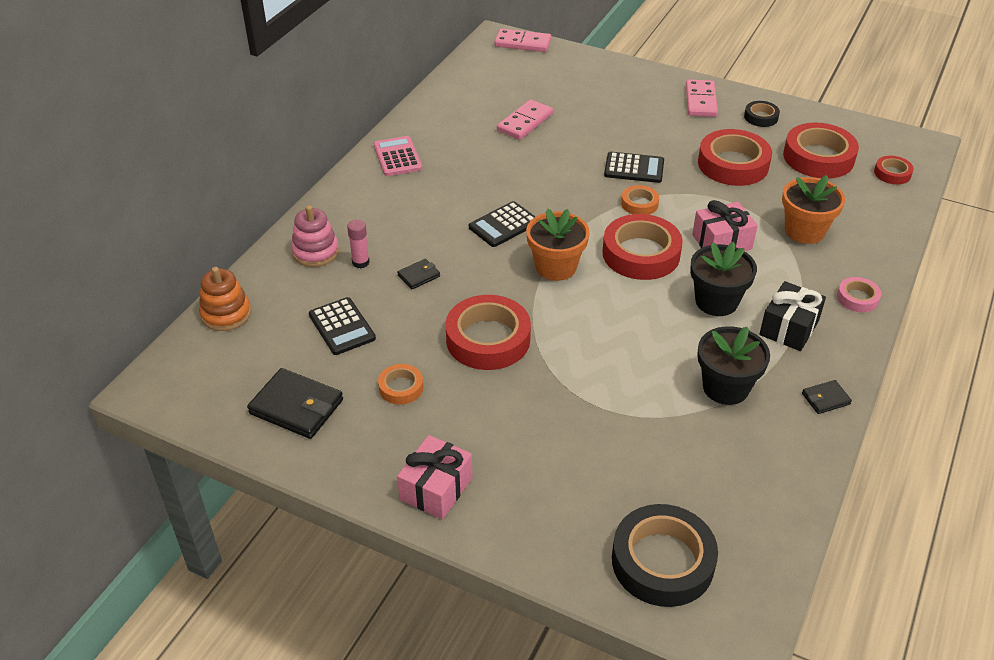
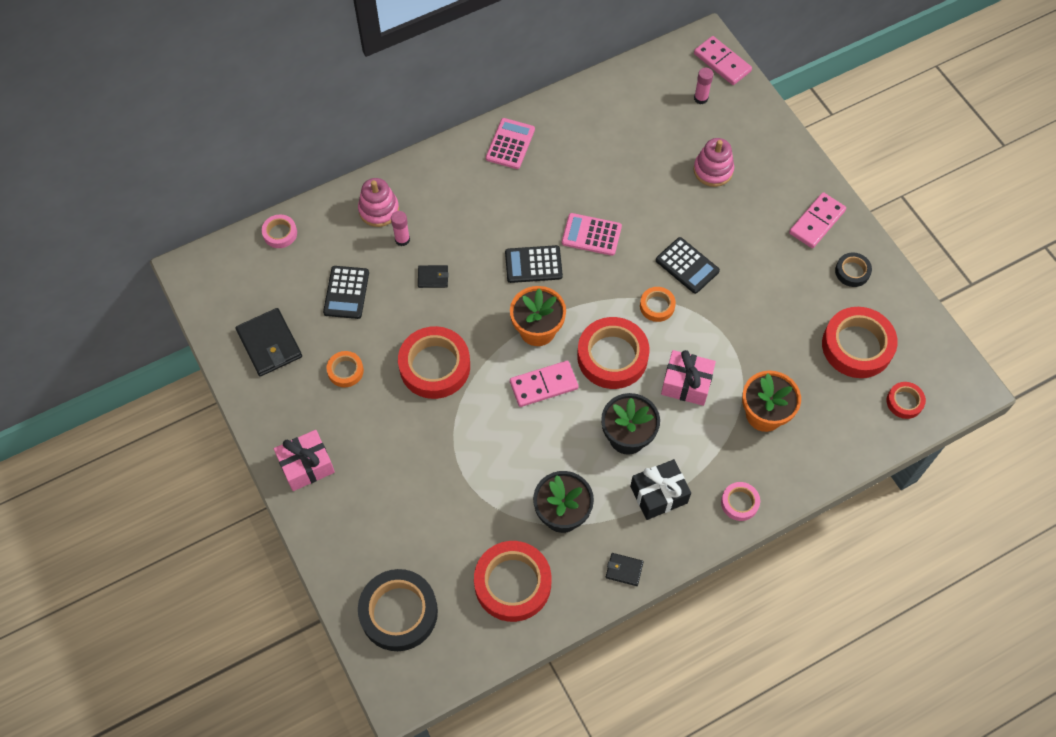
camera: 35 degrees right, 20 degrees up
orange stacking toy [199,267,251,331] -> pink tape [262,214,297,248]
pink domino [497,99,553,140] -> pink domino moved to [510,361,578,407]
red tape [698,129,772,186] -> red tape moved to [474,541,552,622]
none -> pink calculator [562,213,622,256]
none -> pink glue stick [694,68,713,104]
none -> pink stacking toy [694,138,734,187]

